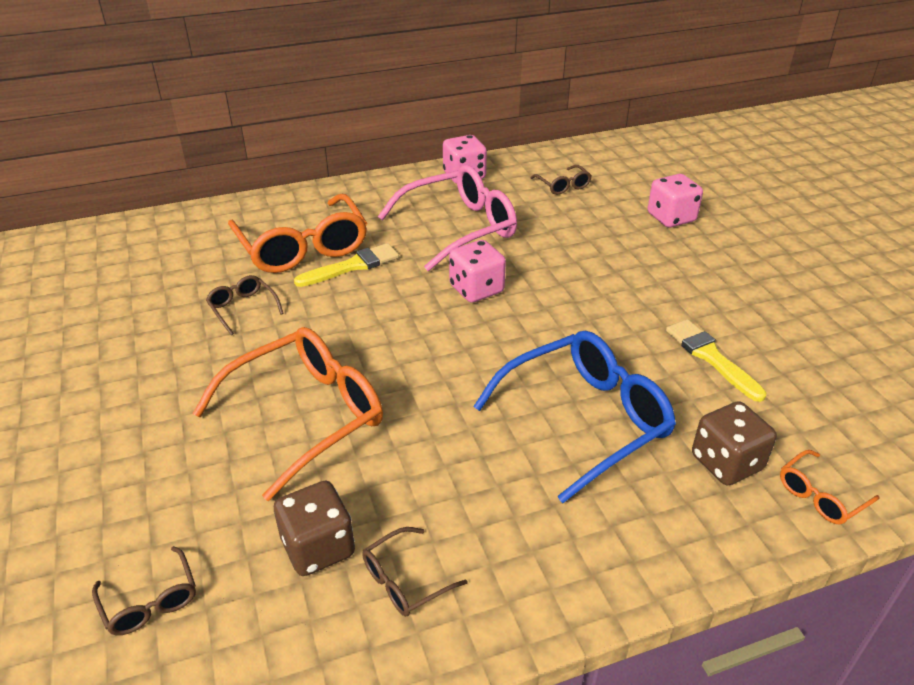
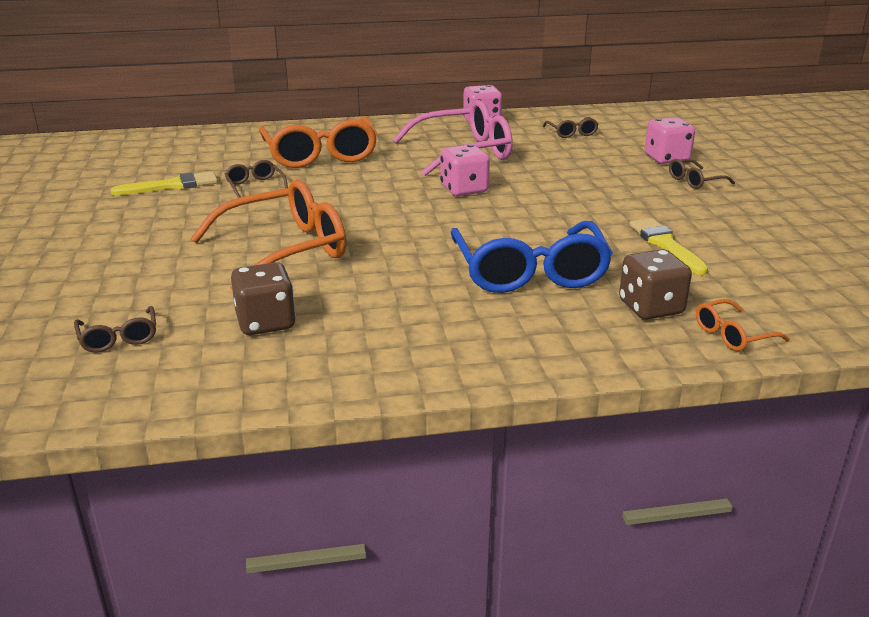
camera: 10 degrees right, 10 degrees down
yellow brush [294,243,399,287] -> yellow brush moved to [111,171,218,196]
brown glasses [362,527,467,617] -> brown glasses moved to [669,159,735,189]
blue glasses [473,331,676,503] -> blue glasses turned 105 degrees clockwise [451,221,613,293]

